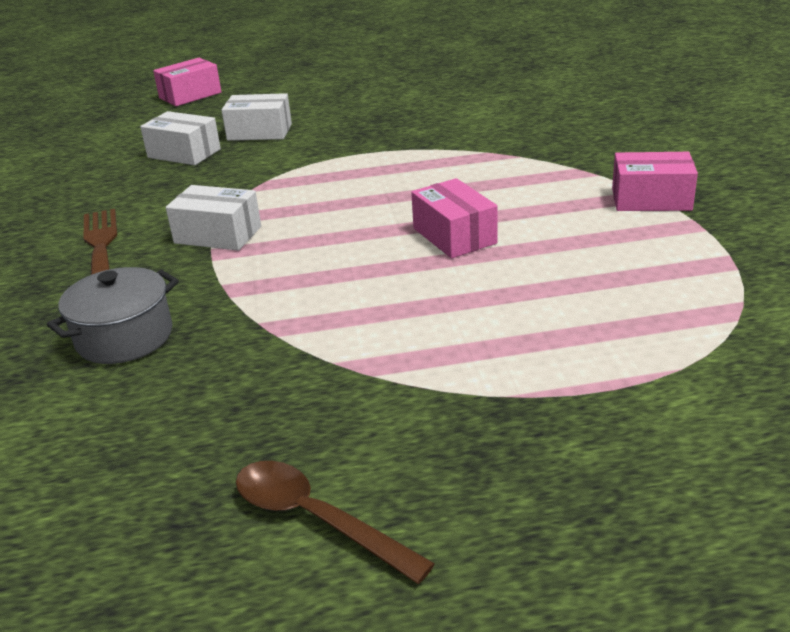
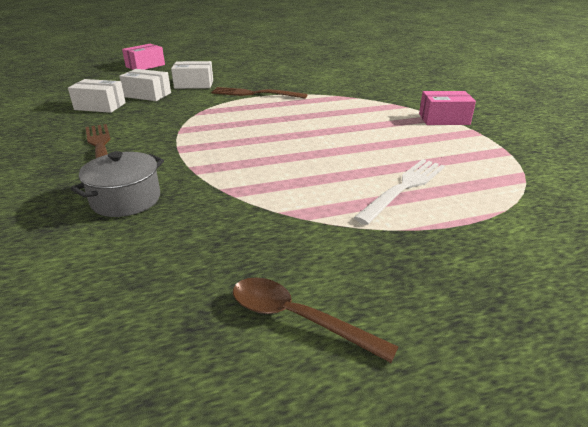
camera: 10 degrees left, 0 degrees up
white box [166,185,261,250] -> white box moved to [68,79,126,113]
pink box [411,178,497,258] -> none
none -> brown fork [211,87,308,99]
none -> white fork [354,159,445,225]

